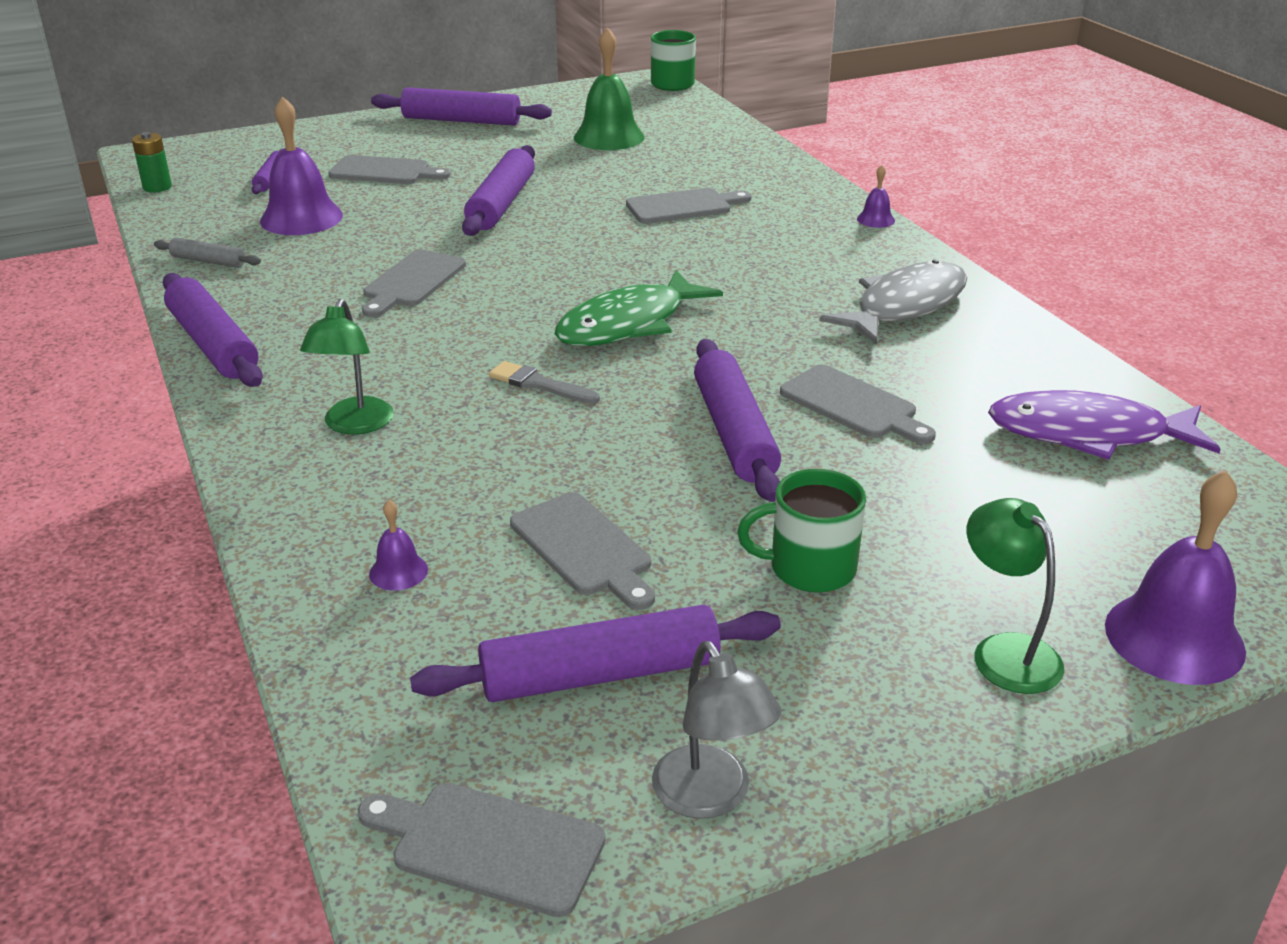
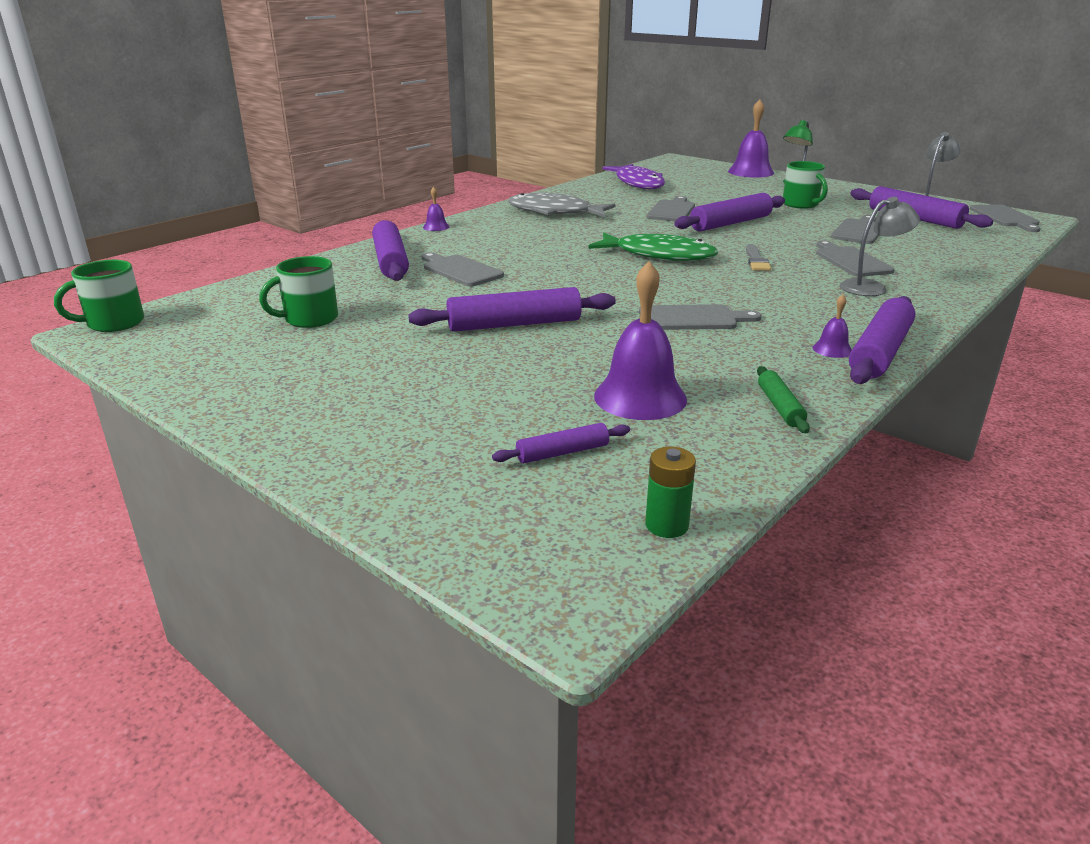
camera: 115 degrees left, 5 degrees down
grey rolling pin [154,238,261,268] -> green rolling pin [757,366,810,433]
green lamp [300,299,394,435] -> grey lamp [840,197,920,296]
grey cutting board [328,155,450,184] -> grey cutting board moved to [816,240,895,277]
purple bell [369,500,428,590] -> purple bell moved to [813,295,852,358]
purple rolling pin [371,87,552,126] -> purple rolling pin moved to [372,220,409,281]
green bell [574,27,645,150] -> green mug [259,256,338,328]

